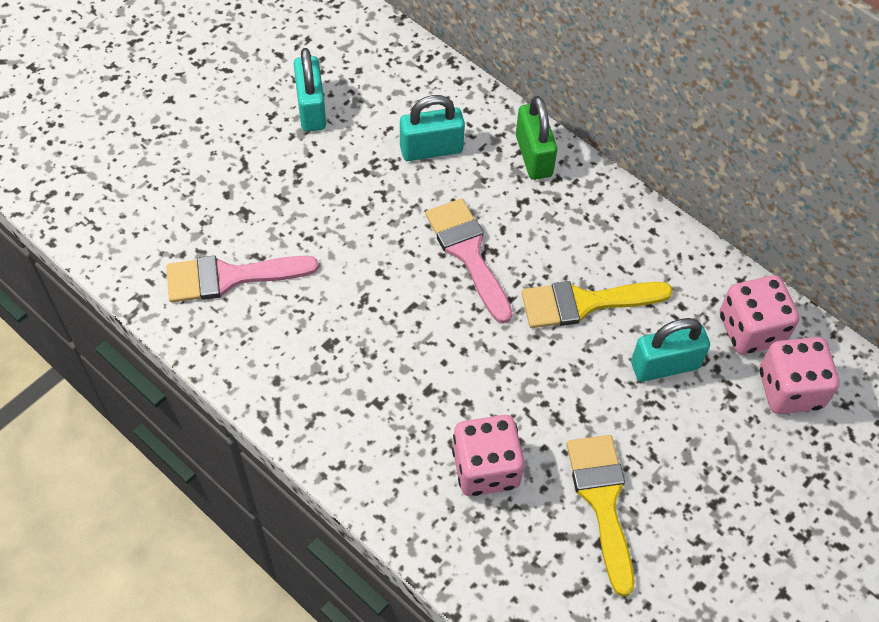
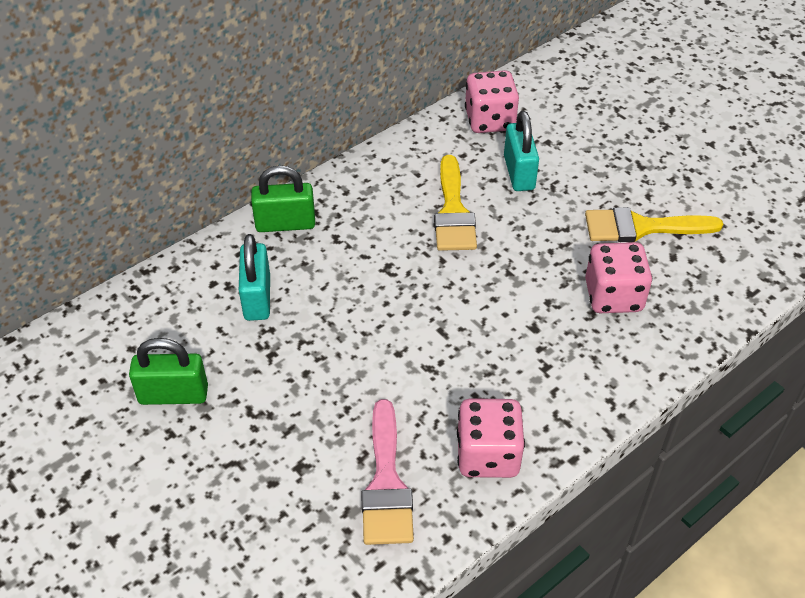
camera: 80 degrees left, 10 degrees down
turquoise padlock [294,48,326,132] -> green padlock [129,338,208,405]
pink brush [425,198,513,324] -> none
pink dice [759,337,840,414] -> pink dice moved to [457,398,525,478]

